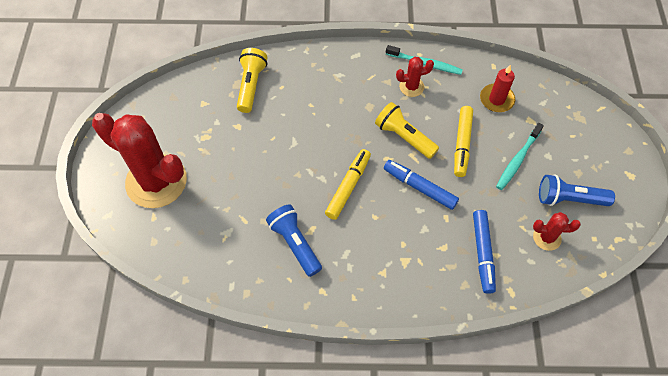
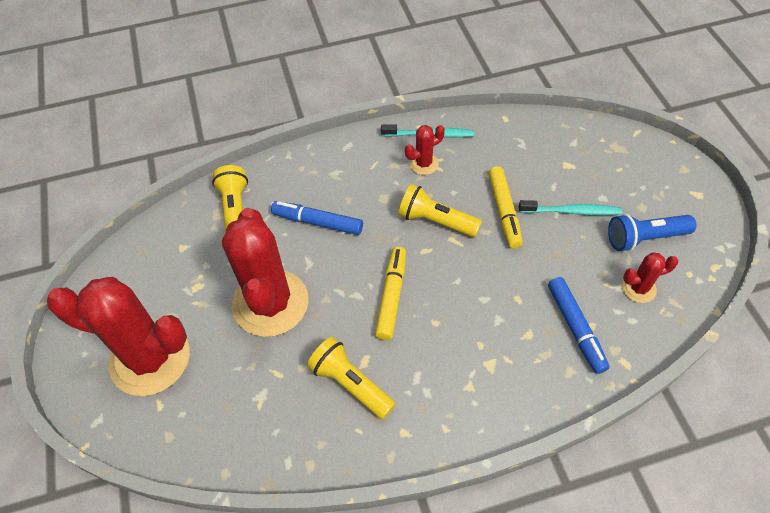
camera: 15 degrees left, 5 degrees down
blue flashlight [266,205,322,277] -> yellow flashlight [307,337,396,419]
blue marker [384,160,459,210] -> blue marker moved to [271,201,363,235]
red candle [480,65,515,112] -> none
turquoise toothbrush [496,123,544,190] -> turquoise toothbrush turned 105 degrees counterclockwise [519,200,622,215]
none -> red cactus [222,208,308,337]

